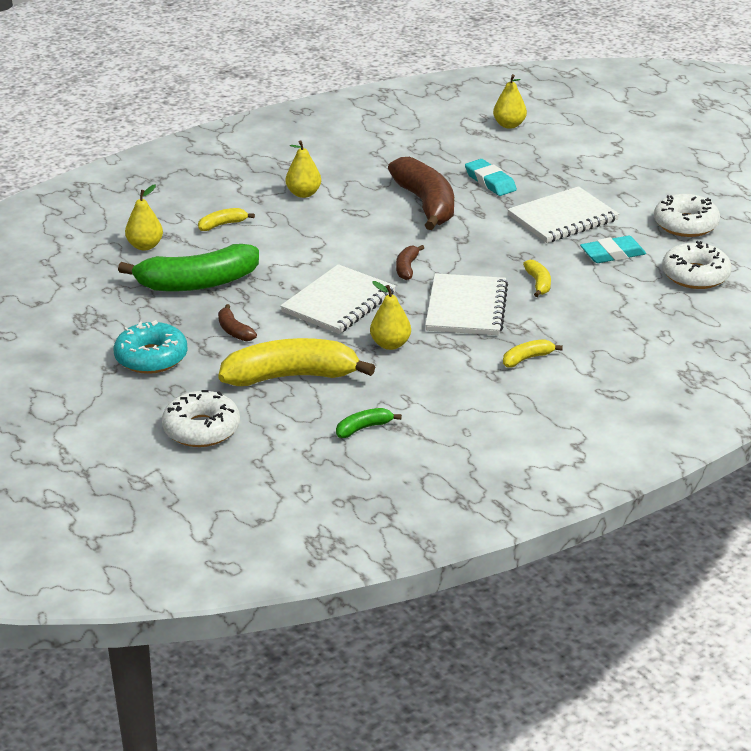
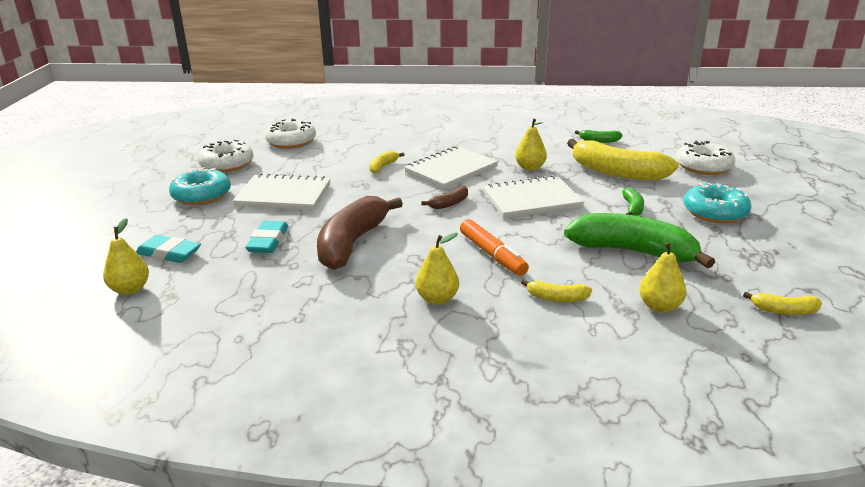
camera: 140 degrees left, 5 degrees down
brown banana [218,304,257,341] -> green banana [622,188,644,216]
yellow banana [503,339,563,367] -> yellow banana moved to [743,292,822,315]
turquoise eraser [580,236,646,263] -> turquoise eraser moved to [136,235,201,263]
none -> turquoise donut [169,167,231,205]
none -> orange marker [460,219,529,276]

